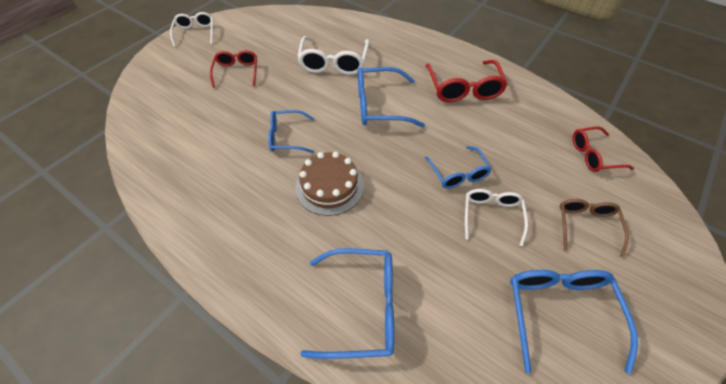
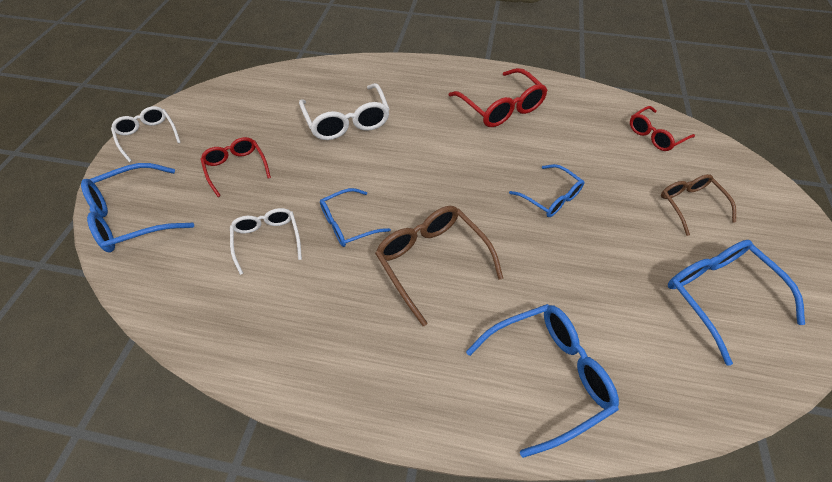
camera: 25 degrees left, 0 degrees up
brown cake [295,152,364,216] -> brown glasses [375,206,503,326]
blue glasses [358,67,425,127] -> blue glasses moved to [81,163,194,253]
white glasses [465,189,528,246] -> white glasses moved to [230,208,302,275]

